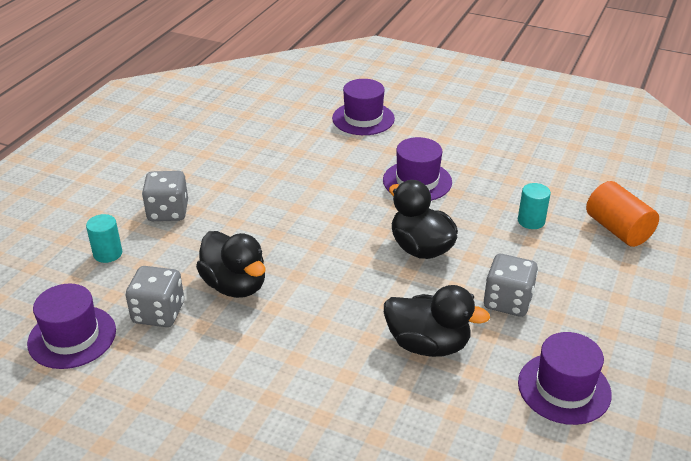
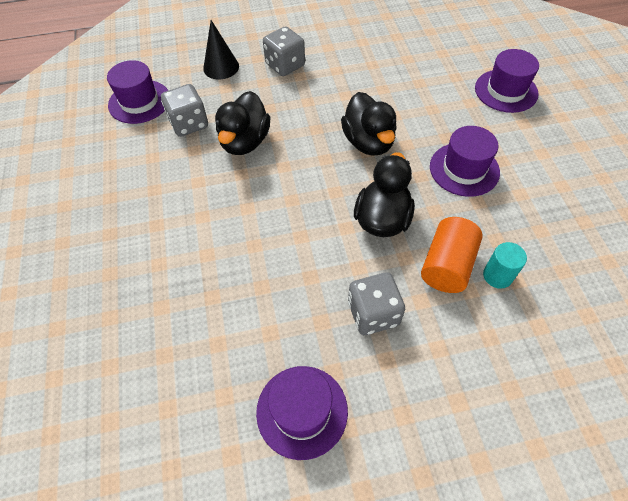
camera: 55 degrees right, 20 degrees up
turquoise cylinder [86,214,122,263] -> black cone [203,20,239,79]
black duck [384,285,490,357] -> black duck moved to [341,92,397,156]
orange cylinder [586,181,659,247] -> orange cylinder moved to [421,217,483,293]

